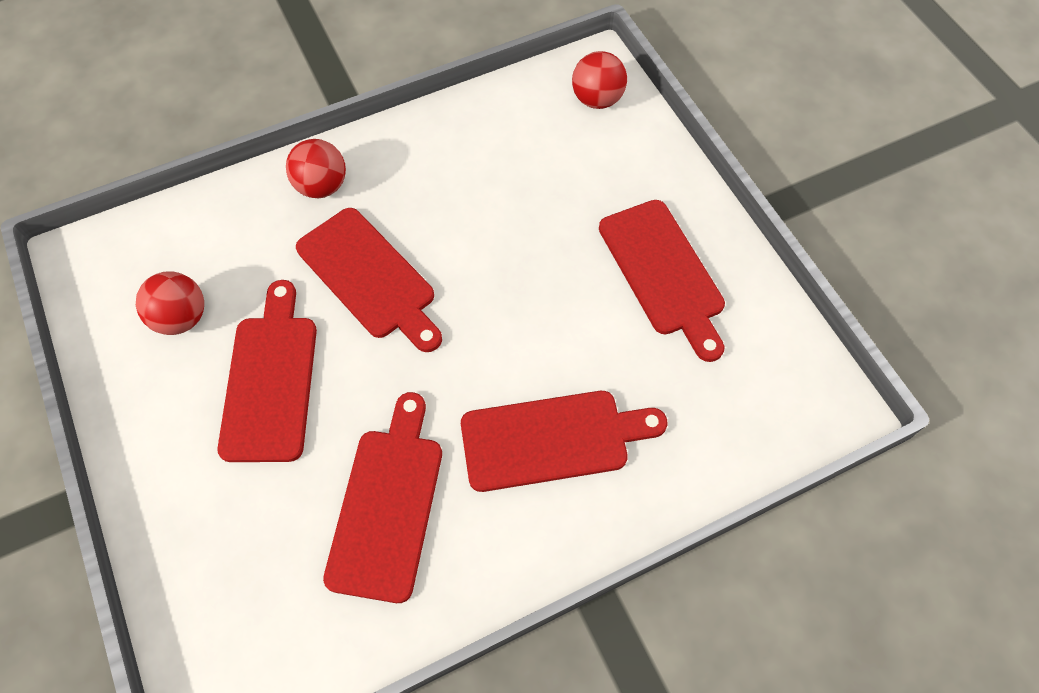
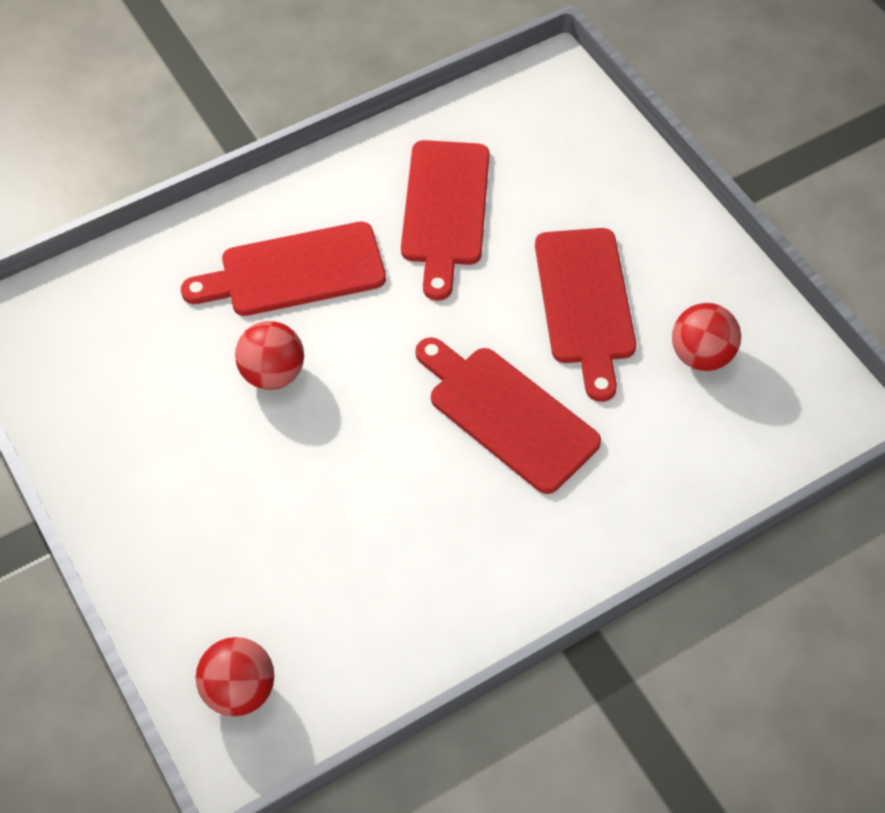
camera: 175 degrees right, 5 degrees down
red ball [286,139,346,198] -> red ball moved to [235,321,304,390]
red cutting board [599,200,725,362] -> none

